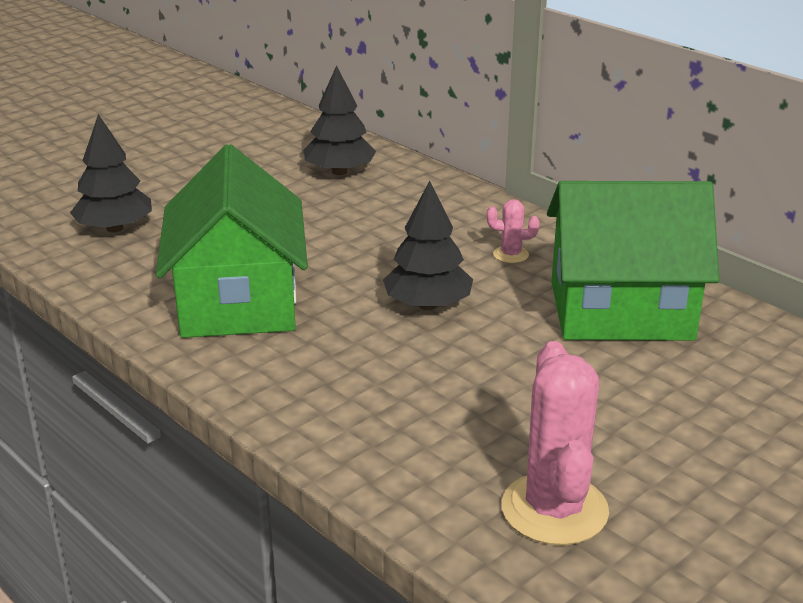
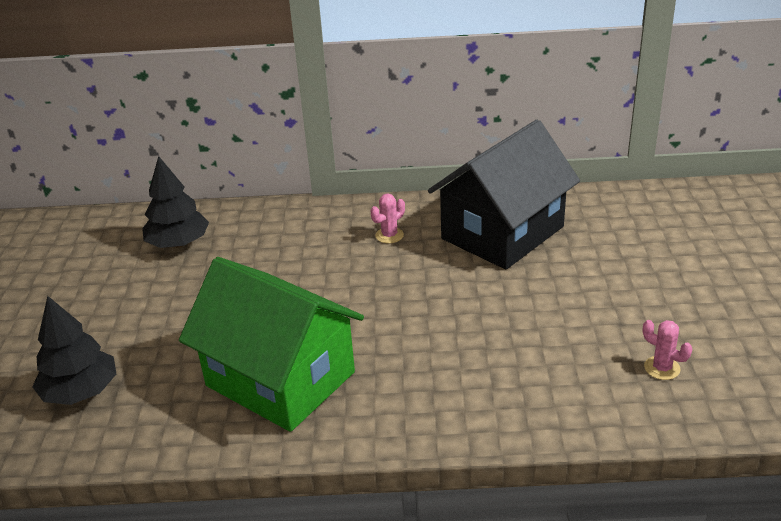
camera: 45 degrees left, 5 degrees up
black tree [383,181,473,310] -> none
pink cactus [502,341,609,545] -> pink cactus [643,320,692,380], size x0.47
green house [547,181,719,341] -> black house [428,120,580,269]

